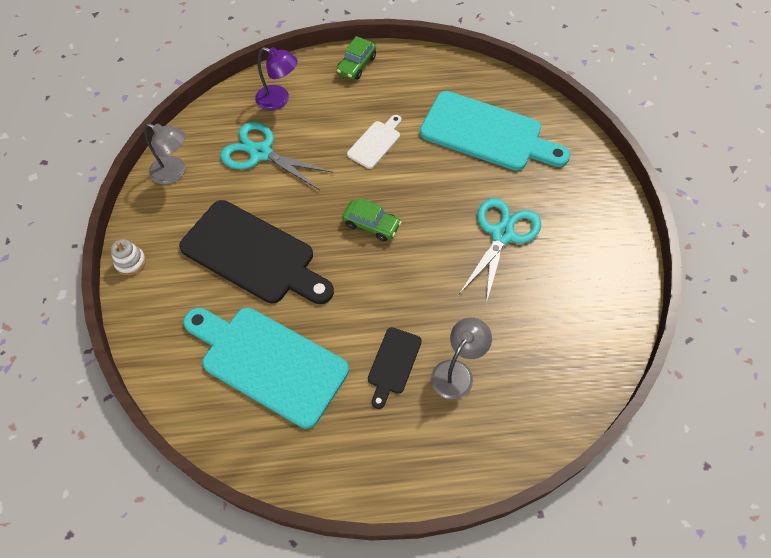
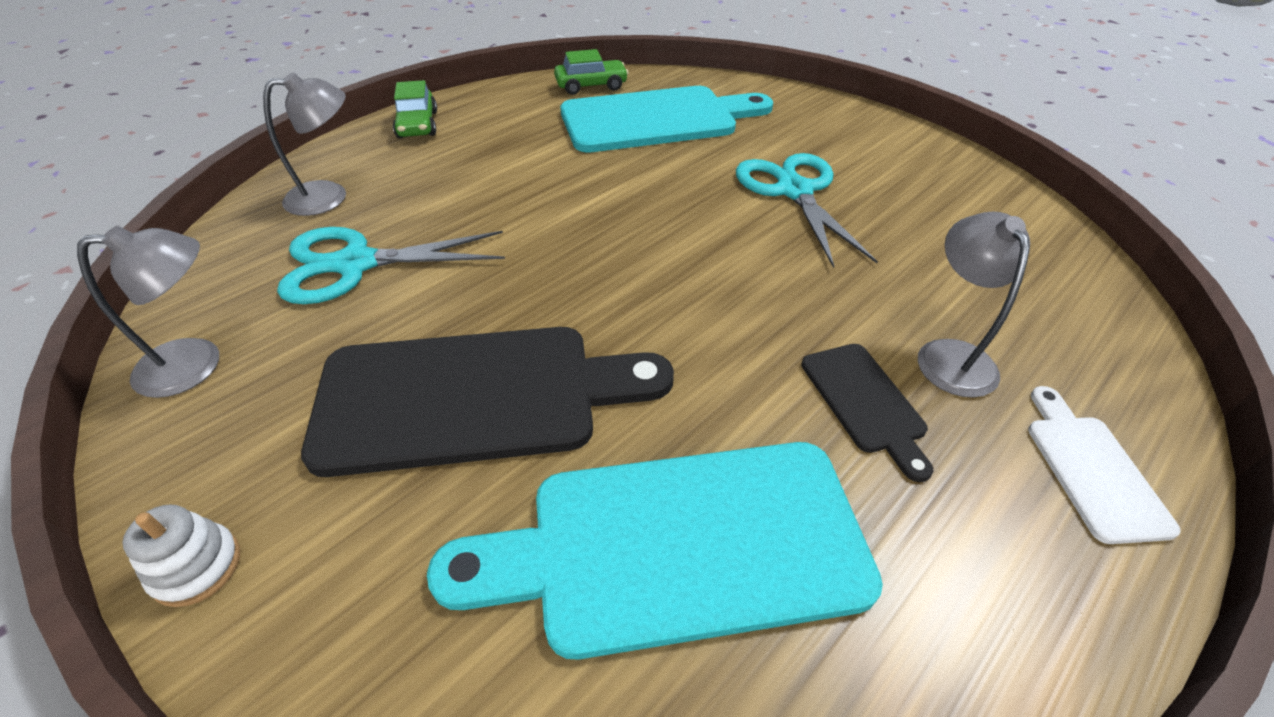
camera: 40 degrees left, 15 degrees down
purple lamp [255,47,298,110] -> grey lamp [263,72,346,216]
green car [342,198,401,242] -> green car moved to [554,49,629,95]
white cutting board [347,115,401,169] -> white cutting board moved to [1028,386,1180,544]

